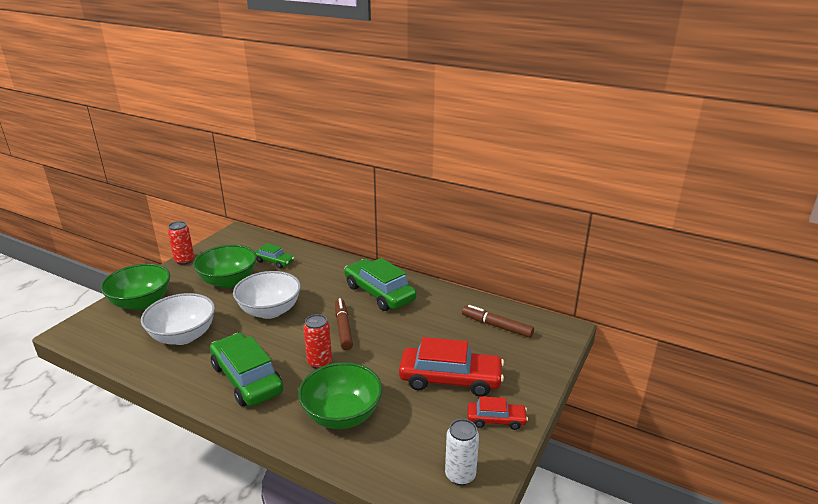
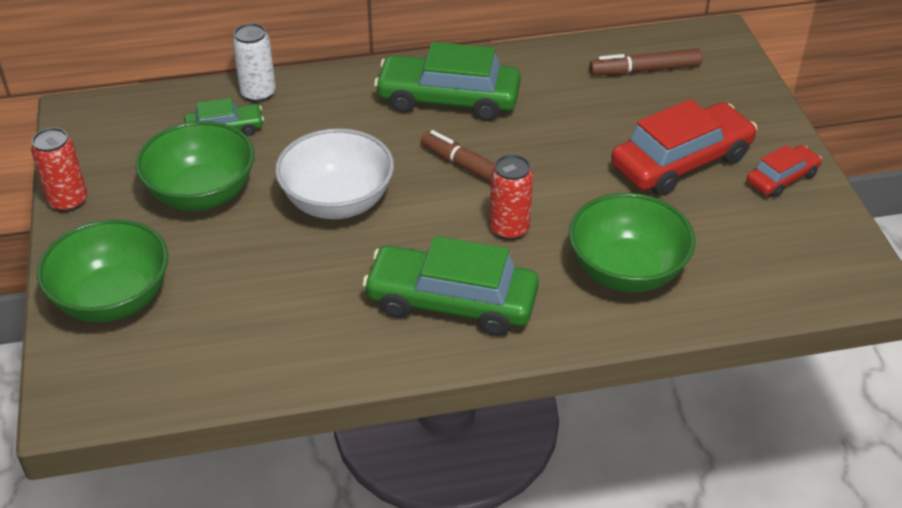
camera: 40 degrees left, 15 degrees up
white bowl [141,293,215,345] -> none
white can [445,419,479,485] -> white can moved to [232,23,276,103]

